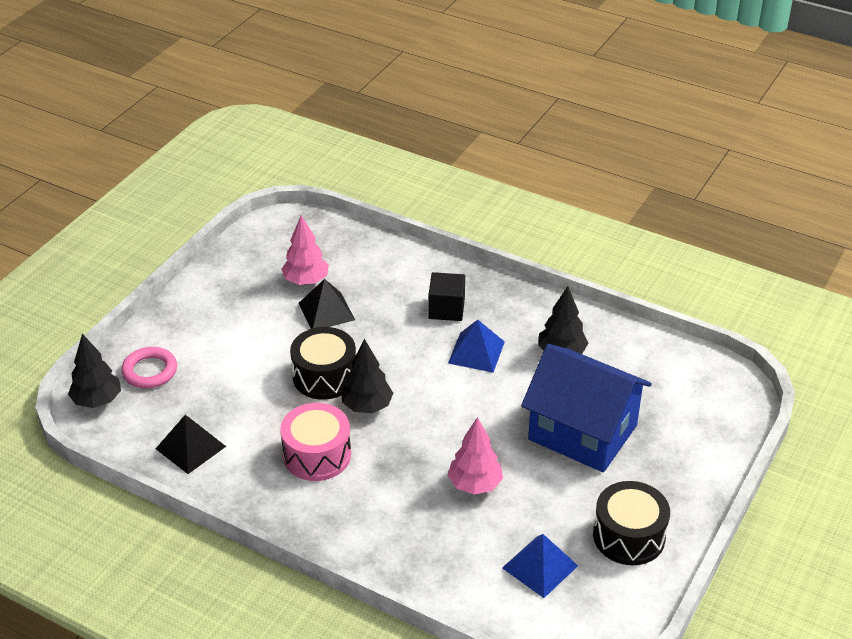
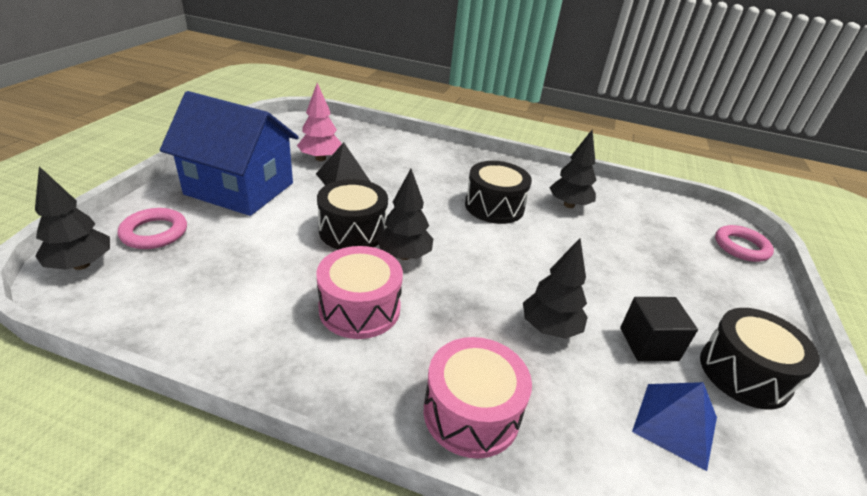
camera: 15 degrees left, 5 degrees down
black pyramid [156,415,226,474] -> none
black cube [428,272,465,321] -> black cube moved to [620,297,698,361]
pink tree [447,417,503,495] -> black tree [523,238,588,339]
blue pyramid [448,320,505,373] -> black drum [465,161,532,224]
blue house [521,344,652,472] -> blue house moved to [160,91,299,216]
none -> pink drum [424,337,532,459]
none -> pink ring [715,225,774,262]

